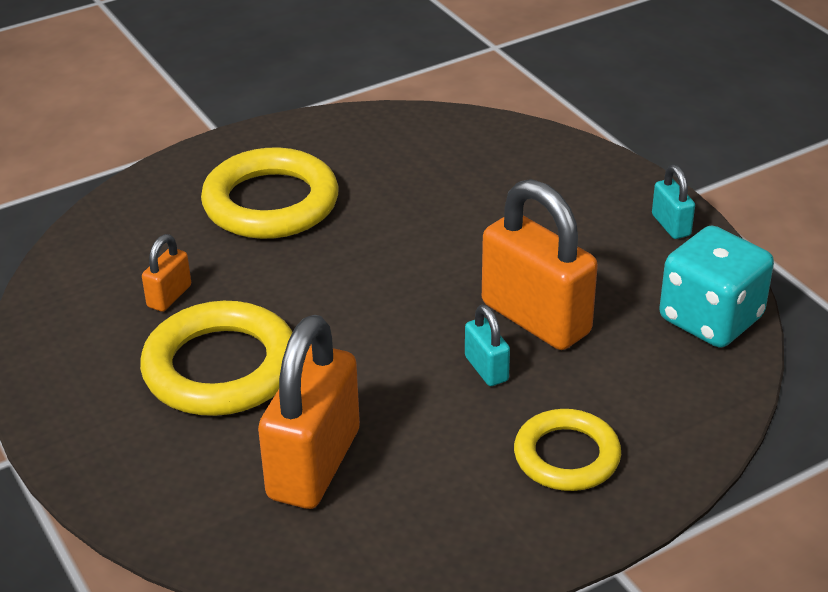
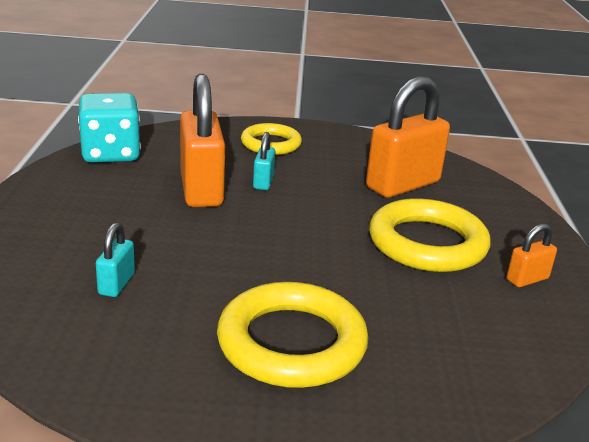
camera: 150 degrees left, 10 degrees down
orange padlock [142,234,191,312] -> orange padlock moved to [507,224,557,287]
turquoise padlock [652,165,695,239] -> turquoise padlock moved to [96,222,135,297]

